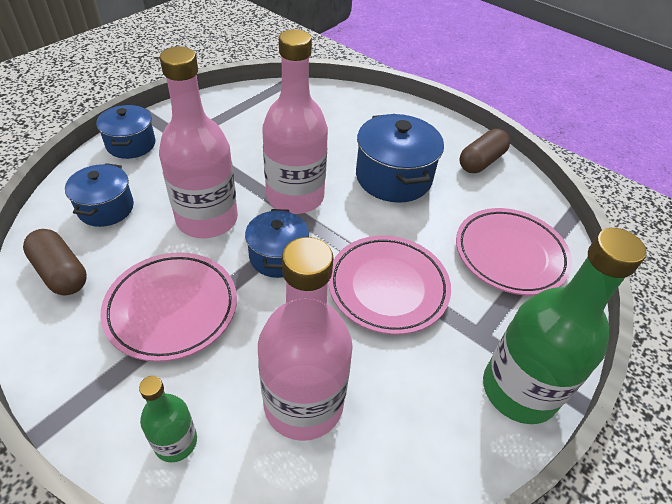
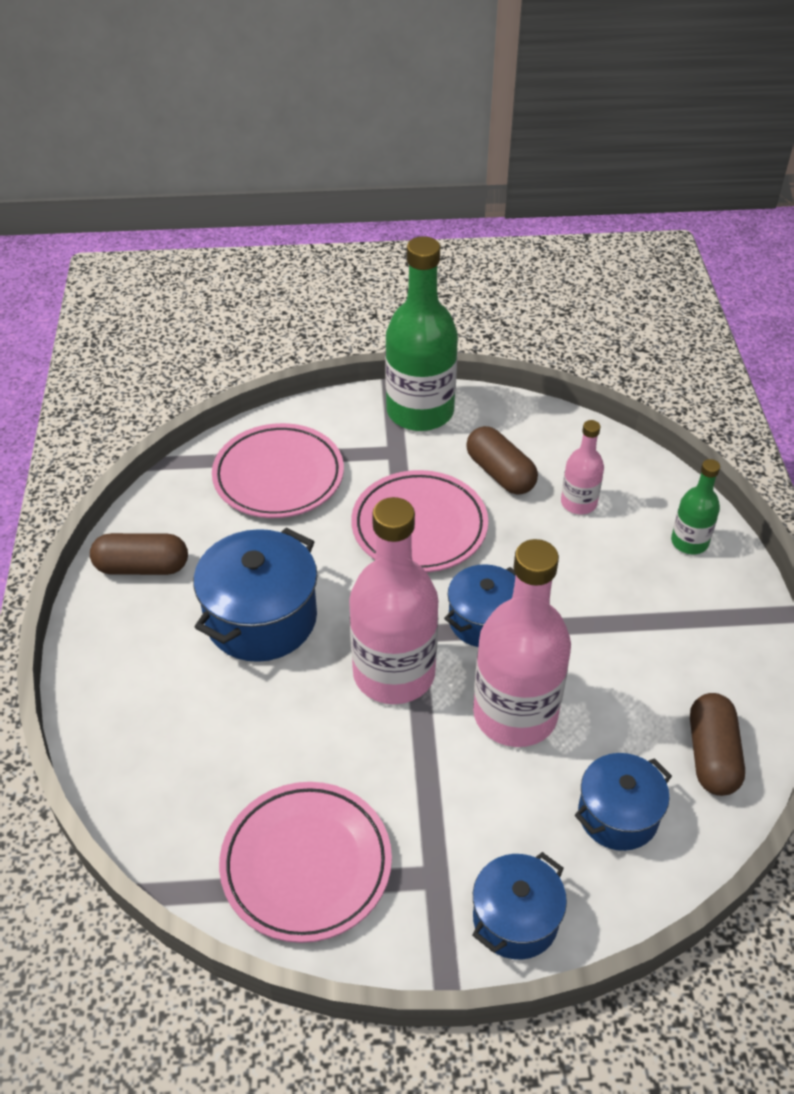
camera: 130 degrees left, 0 degrees up
pink plate [100,252,237,362] -> pink plate moved to [219,782,392,943]
pink bottle [258,237,353,441] -> pink bottle [561,420,604,514], size x0.50
none -> brown capsule [466,426,538,495]

